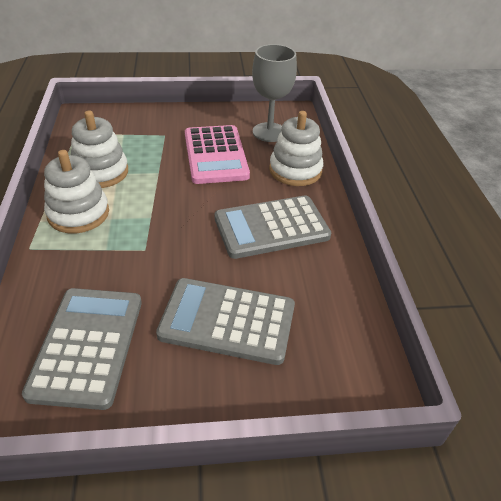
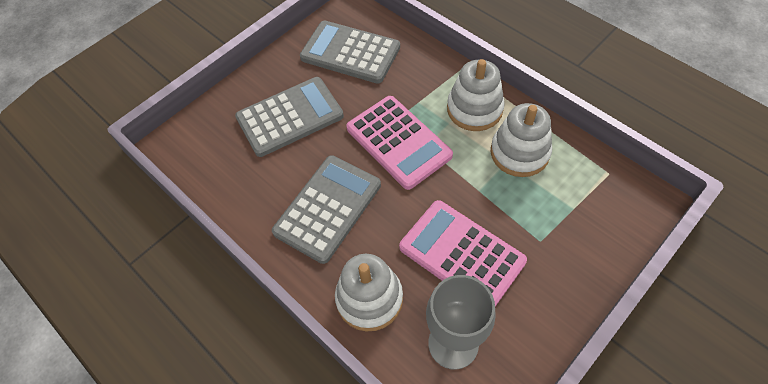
camera: 145 degrees right, 15 degrees up
grey calculator [22,288,142,410] -> grey calculator turned 150 degrees clockwise [300,21,400,84]
none -> pink calculator [346,96,453,190]

